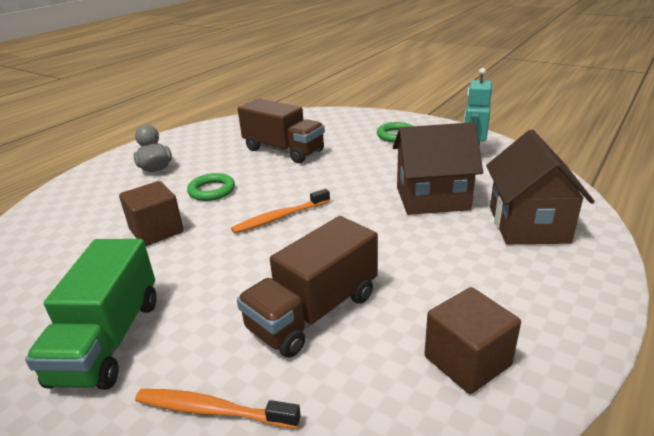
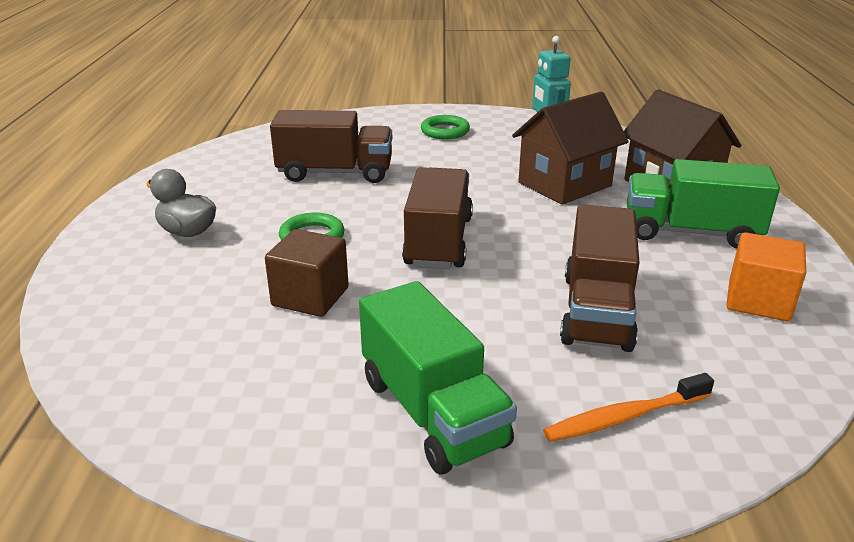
camera: 35 degrees left, 0 degrees up
orange toothbrush [231,189,330,234] -> brown truck [402,167,473,269]
brown cube [424,287,521,394] -> orange cube [726,232,806,321]
none -> green truck [627,159,780,248]

